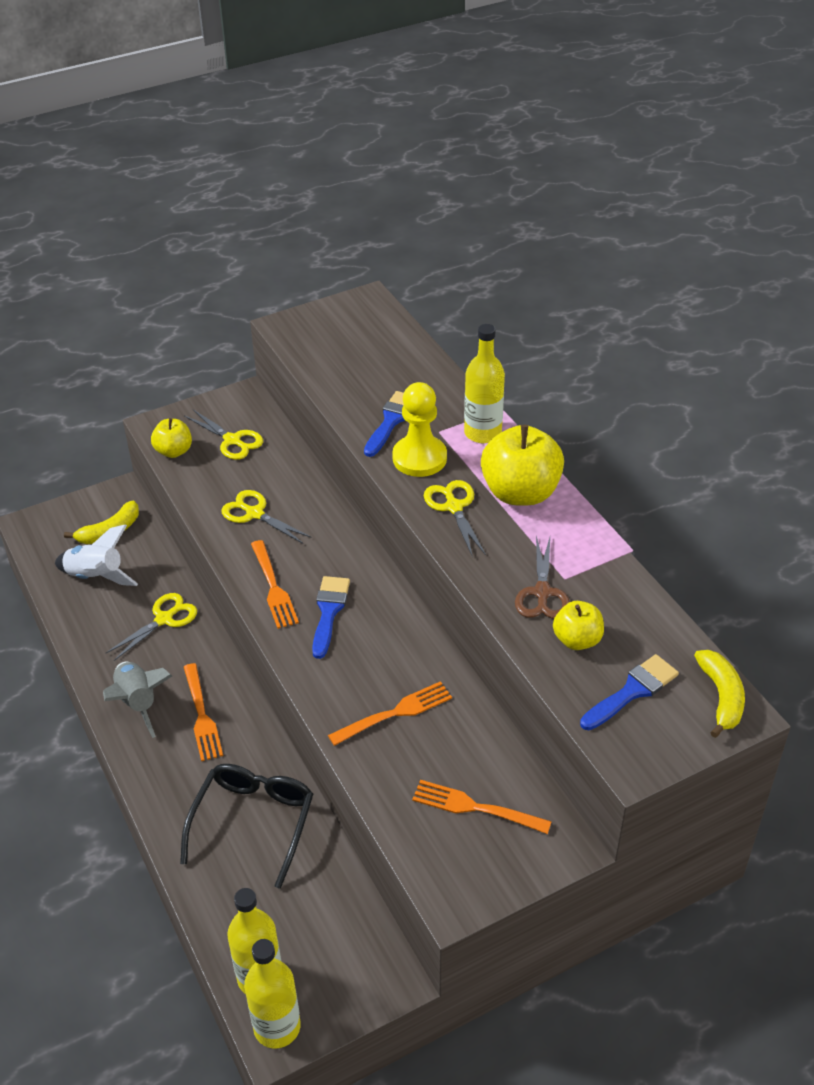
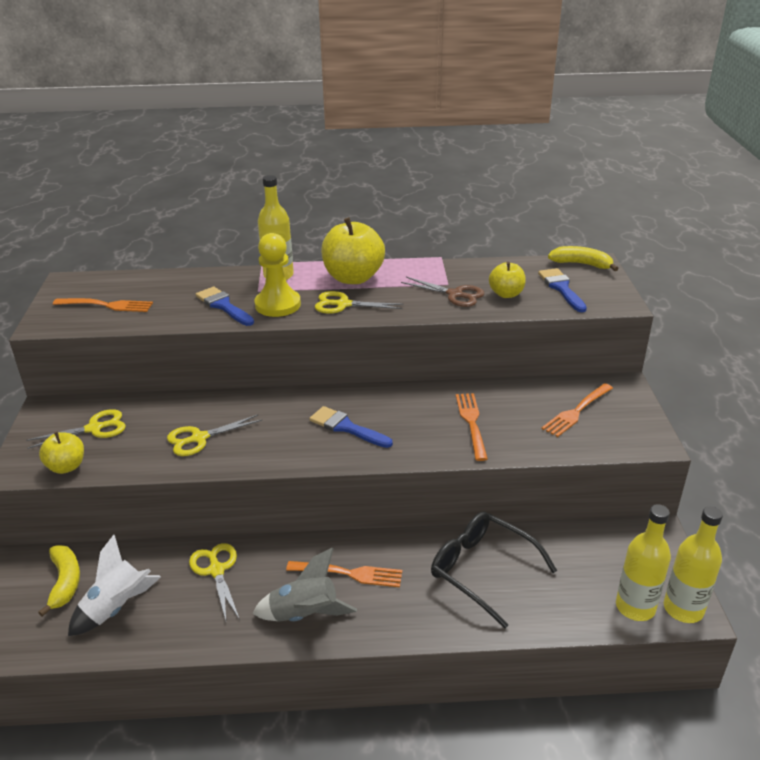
camera: 65 degrees left, 10 degrees down
orange fork [251,540,299,629] -> orange fork moved to [53,298,153,312]

